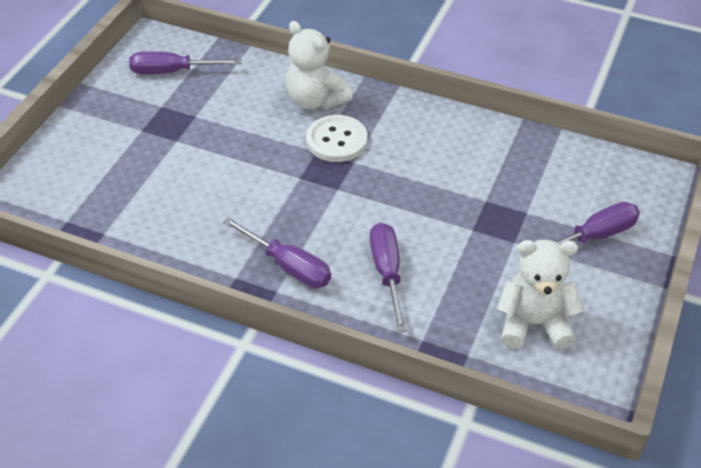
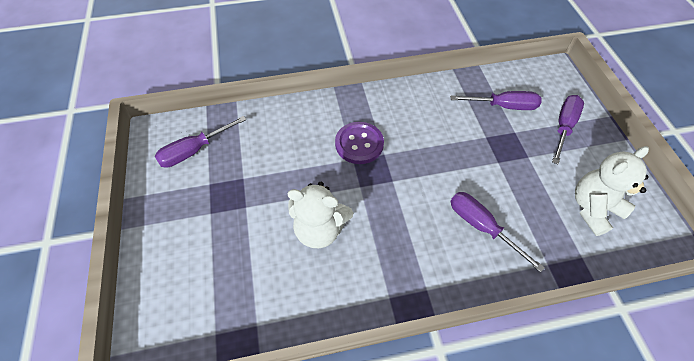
camera: 35 degrees left, 10 degrees up
purple screwdriver [223,217,331,288] -> purple screwdriver moved to [450,91,542,110]
white teddy bear [286,21,353,109] -> white teddy bear moved to [288,182,353,248]
white button [306,115,368,162] -> purple button [335,122,384,164]

